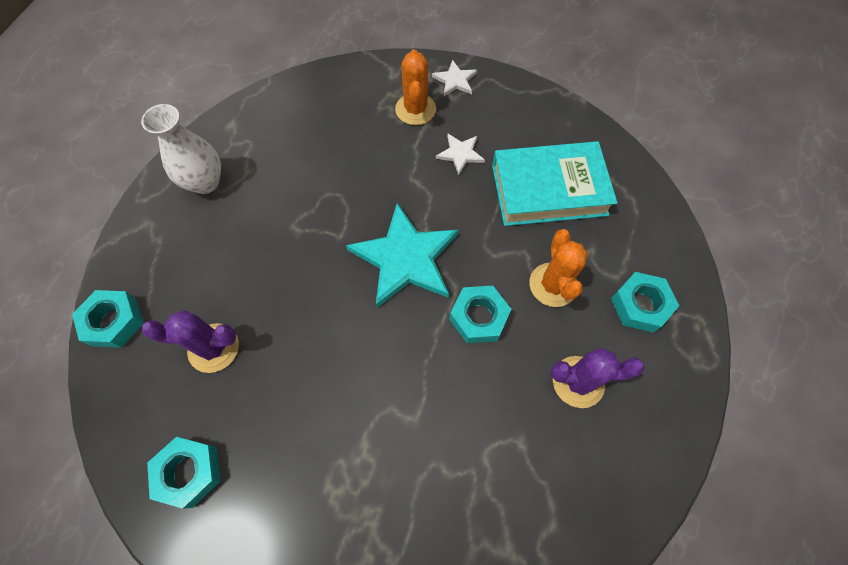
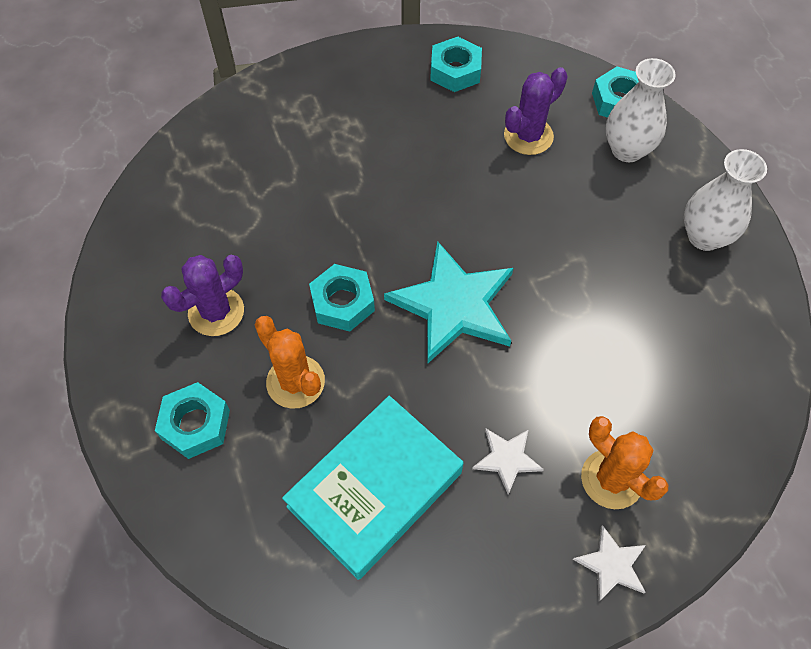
camera: 140 degrees right, 5 degrees down
none -> white vase [606,58,676,162]

